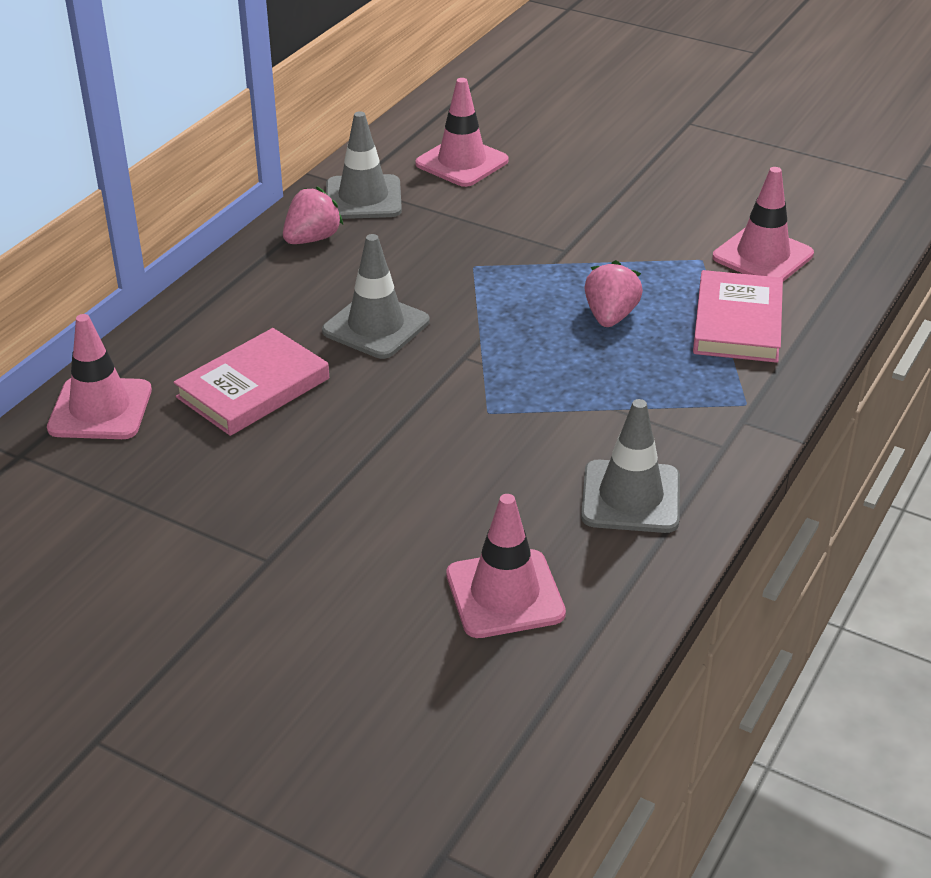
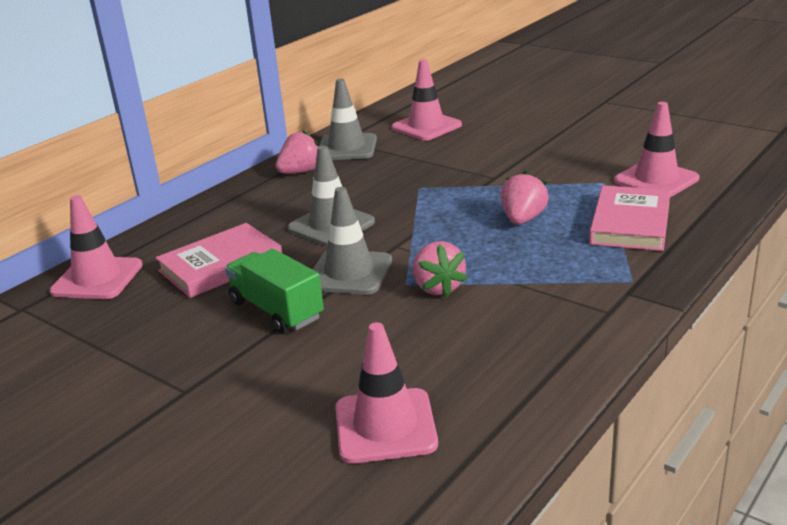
camera: 10 degrees right, 10 degrees down
grey traffic cone [581,399,680,533] -> grey traffic cone moved to [313,187,392,295]
none -> green truck [225,249,324,333]
none -> pink strawberry [413,241,467,297]

